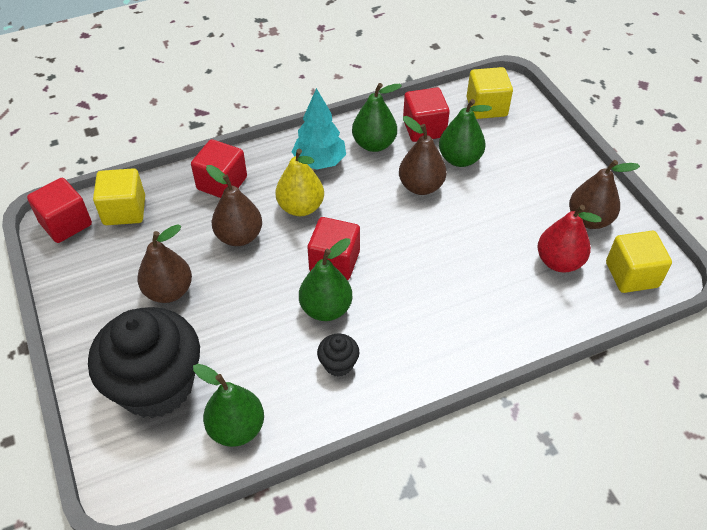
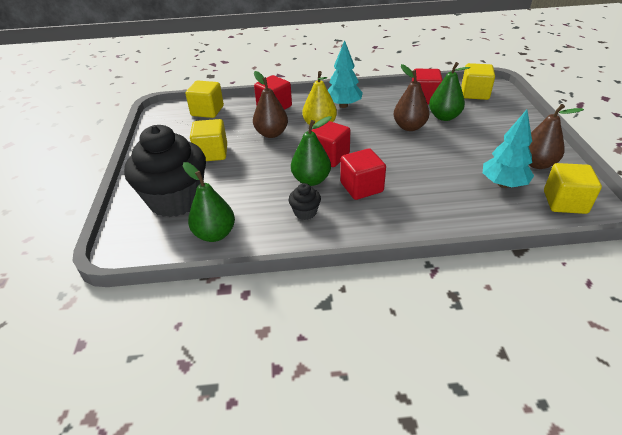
camera: 20 degrees right, 10 degrees down
red cube [27,178,92,243] -> red cube moved to [340,148,386,200]
brown pear [137,224,192,303] -> yellow cube [190,119,227,161]
green pear [352,83,402,152] -> none
red pear [538,205,602,273] -> turquoise tree [483,110,534,188]

